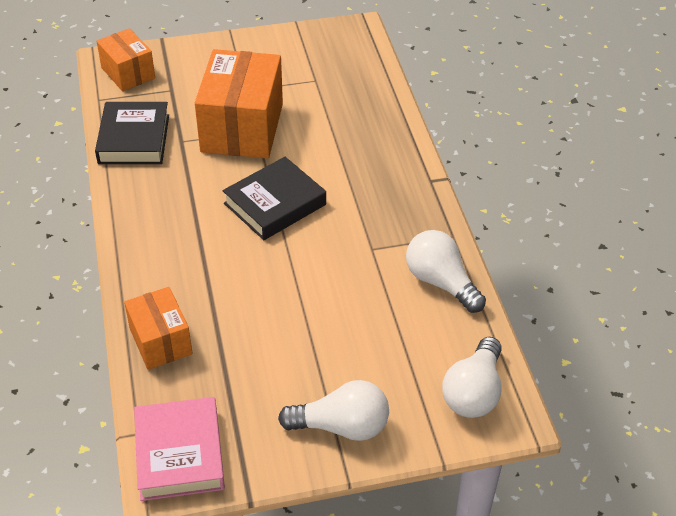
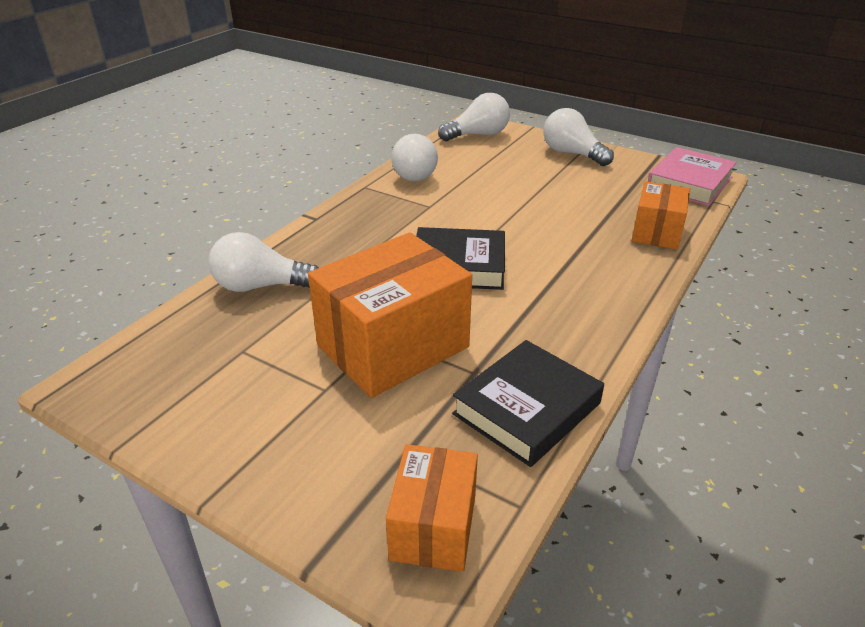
camera: 135 degrees left, 10 degrees down
none -> white light bulb [208,232,319,292]

